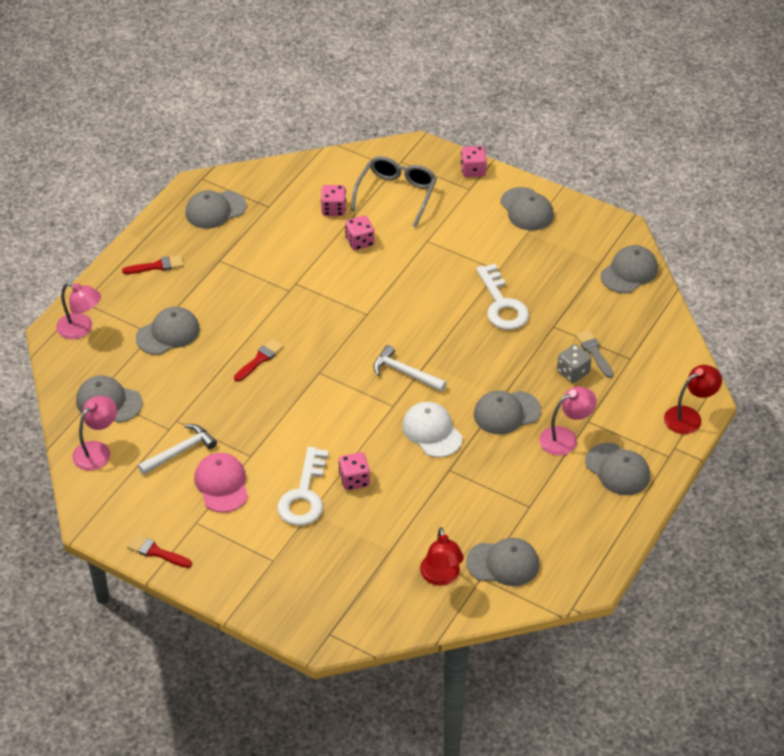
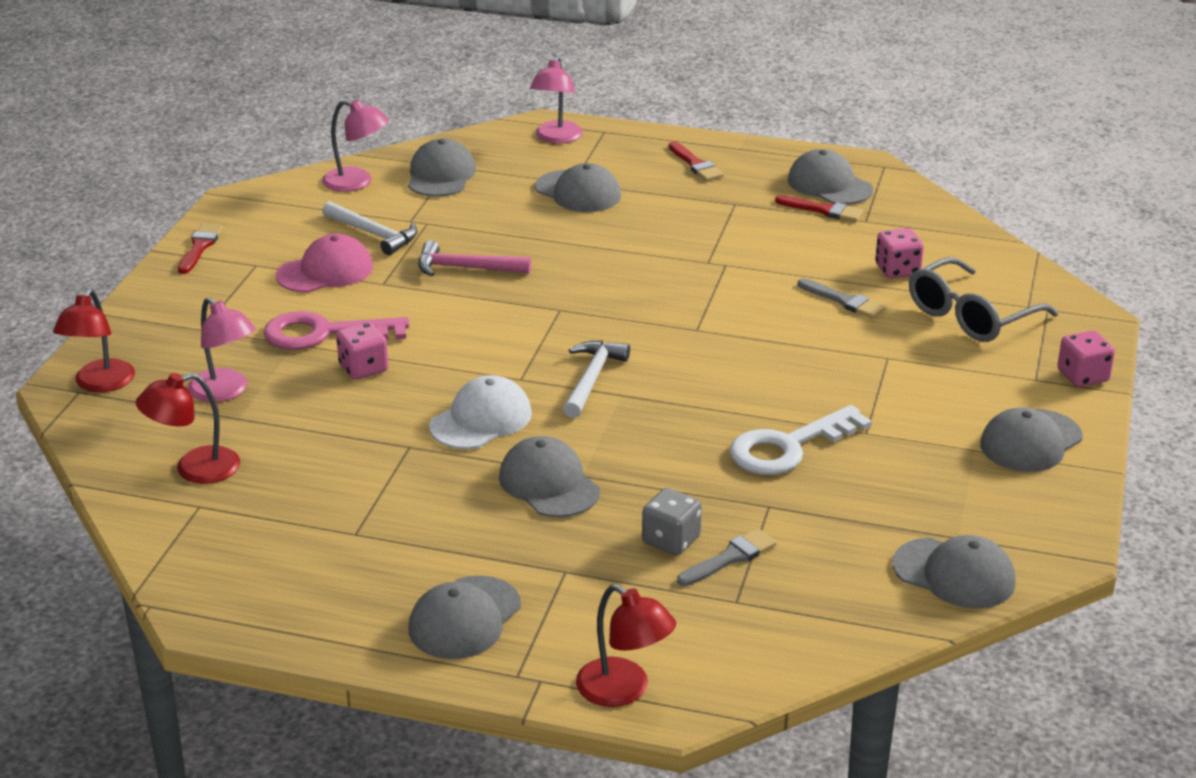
camera: 75 degrees right, 15 degrees down
red brush [234,339,283,382] -> red brush moved to [775,195,864,222]
white key [277,447,329,526] -> pink key [263,311,409,350]
pink dice [345,215,375,250] -> grey brush [798,278,885,318]
grey glasses [351,156,437,227] -> grey glasses turned 135 degrees clockwise [909,257,1058,342]
grey cap [466,538,539,586] -> none
pink lamp [539,387,597,456] -> pink lamp moved to [188,298,256,402]
none -> red lamp [53,289,135,392]
none -> pink hammer [419,240,531,276]

